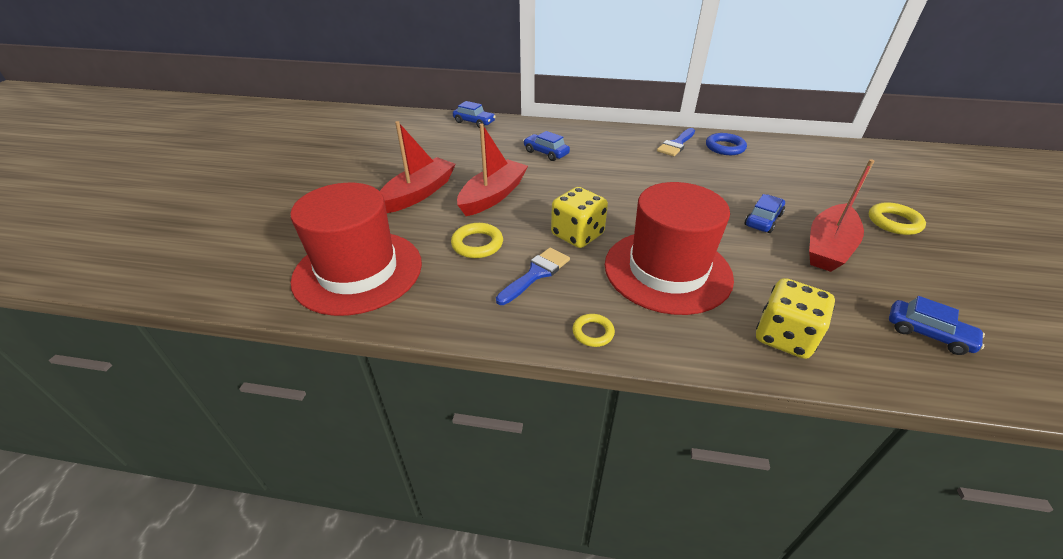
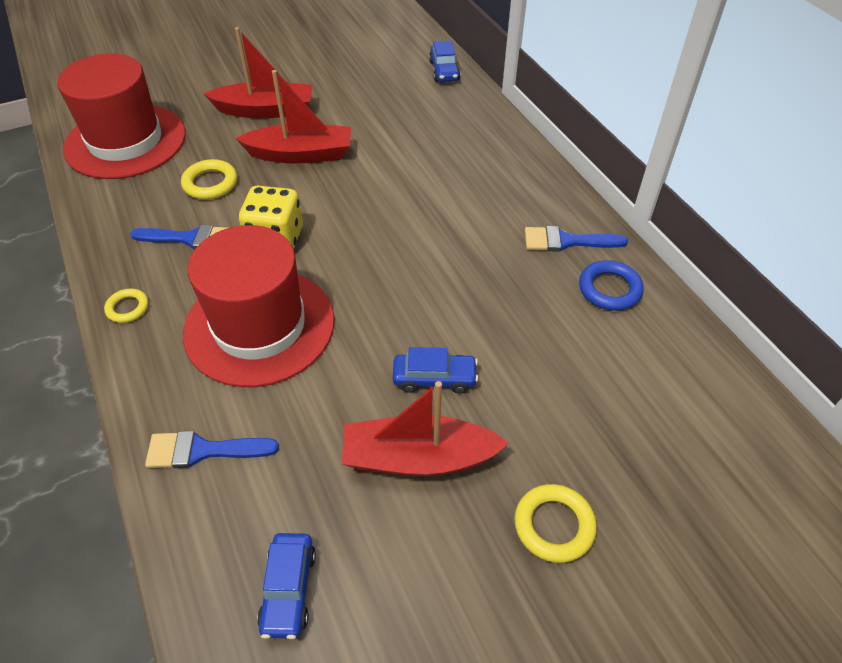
camera: 55 degrees right, 10 degrees up
blue car [523,131,570,161] -> none
yellow dice [756,278,835,359] -> blue brush [145,431,279,468]

